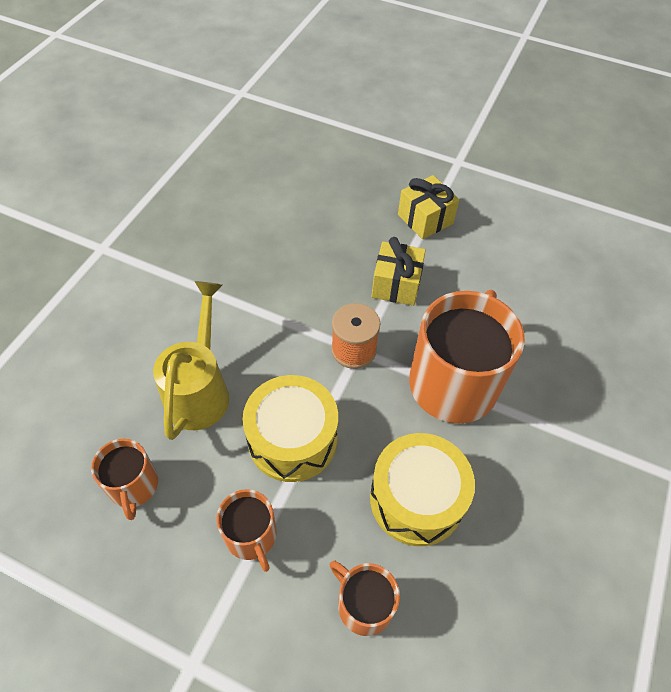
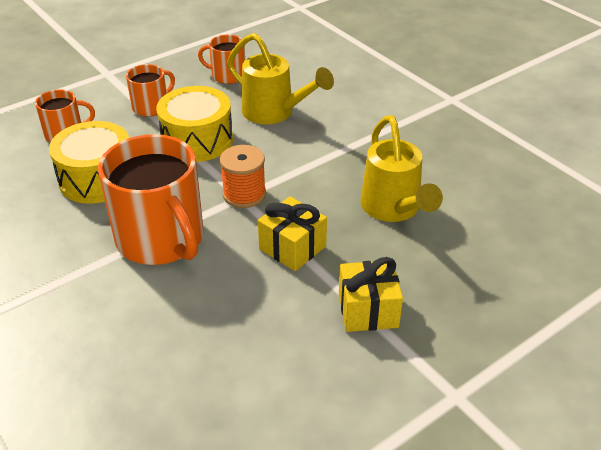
camera: 120 degrees right, 15 degrees down
orange mug [216,489,277,572] -> orange mug turned 135 degrees clockwise [126,64,175,117]
none -> yellow watering can [360,115,443,222]

